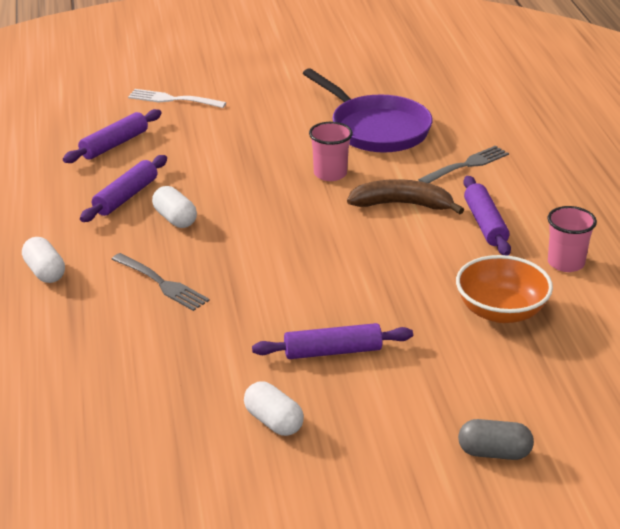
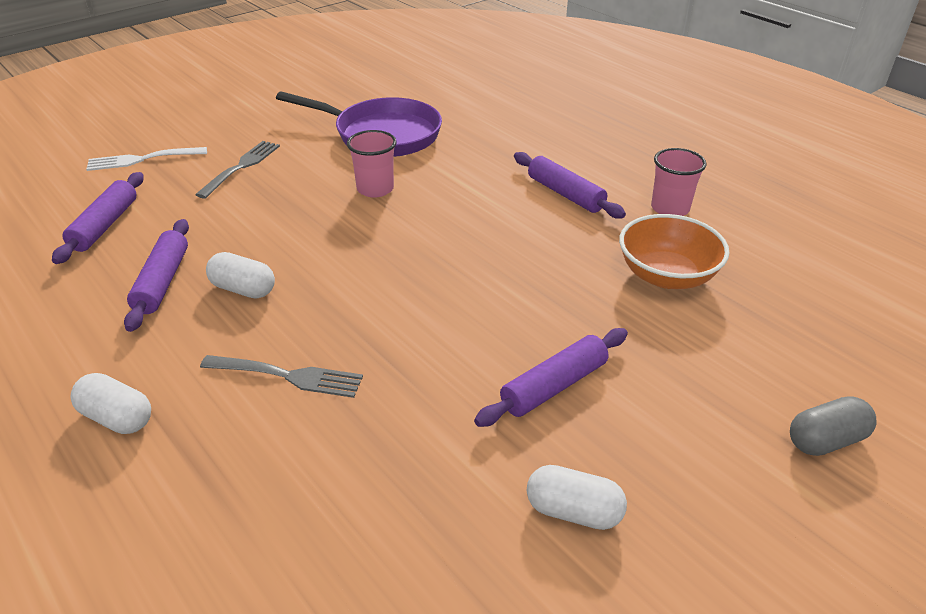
camera: 30 degrees left, 5 degrees up
brown banana [347,179,464,214] -> none
grey fork [418,145,509,183] -> grey fork moved to [195,141,280,199]

